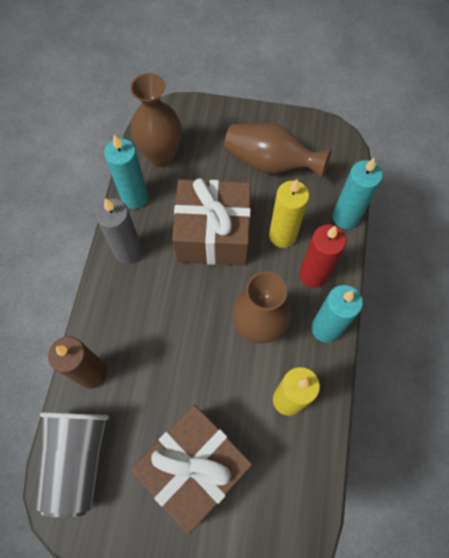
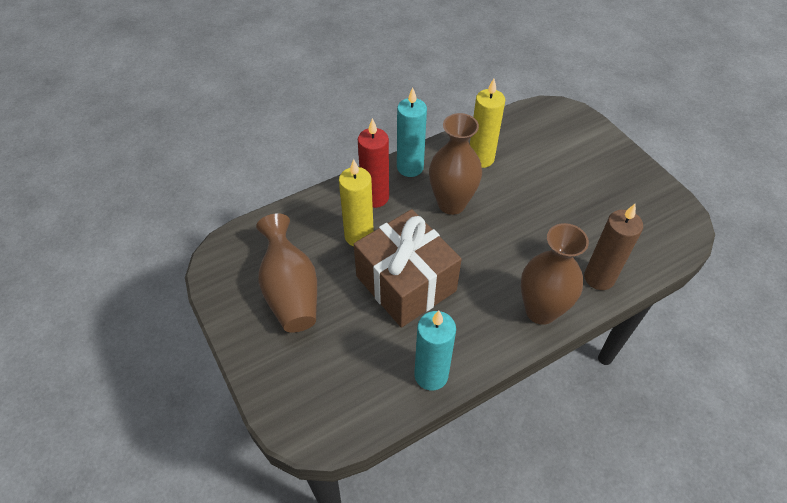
camera: 130 degrees left, 15 degrees down
grey cup [36,412,109,517] -> none
grey candle [95,198,142,264] -> none
brown vase [130,73,181,167] -> brown vase moved to [521,223,589,325]
brown gift [131,405,252,535] -> none
turquoise candle [333,157,383,229] -> none

